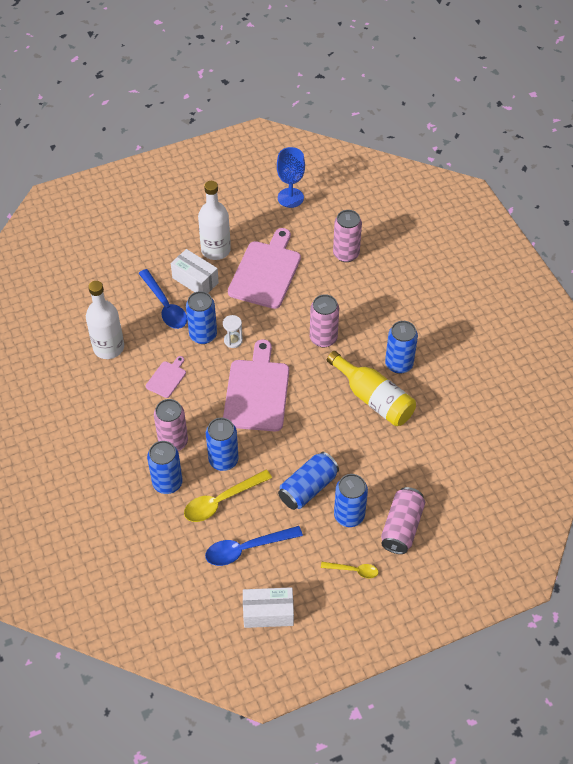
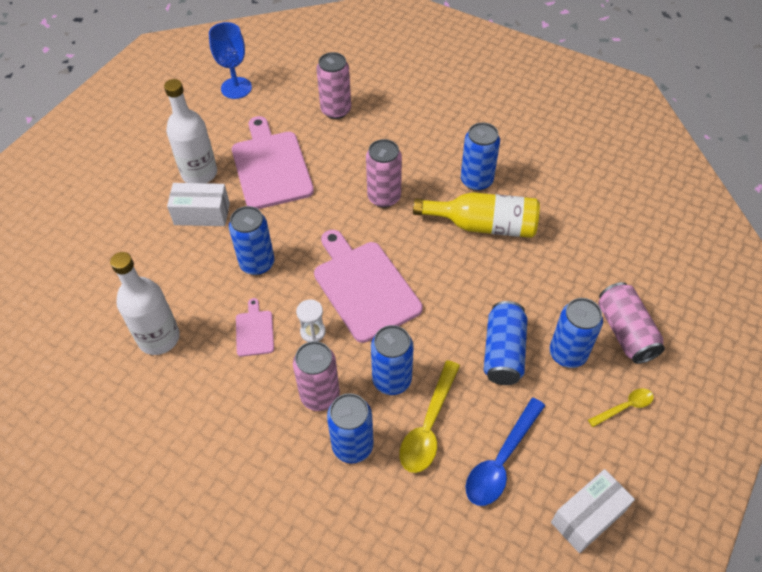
camera: 35 degrees left, 0 degrees up
blue spoon [138,269,187,329] -> none
white hourglass [223,315,243,348] -> white hourglass moved to [296,299,326,342]

